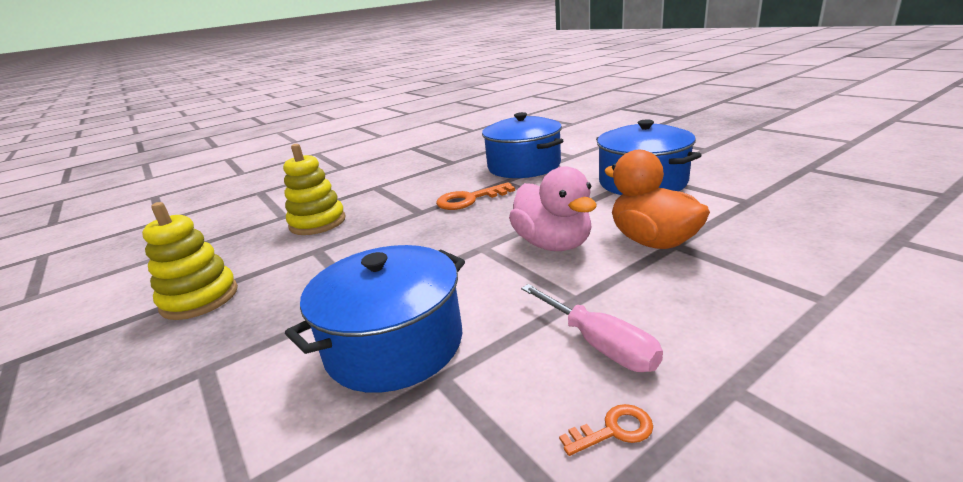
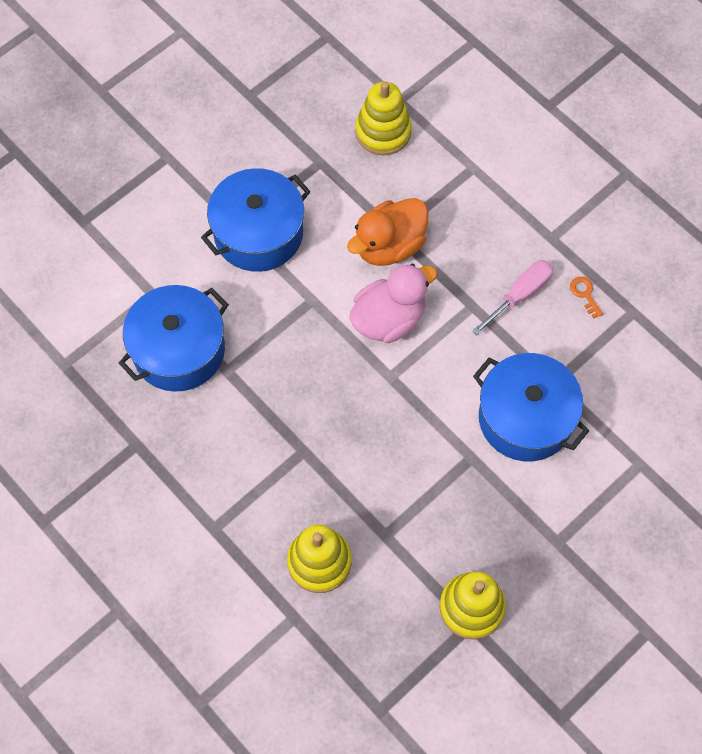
camera: 100 degrees left, 40 degrees up
orange key [436,182,515,210] -> none
none -> yellow stacking toy [355,82,412,155]

